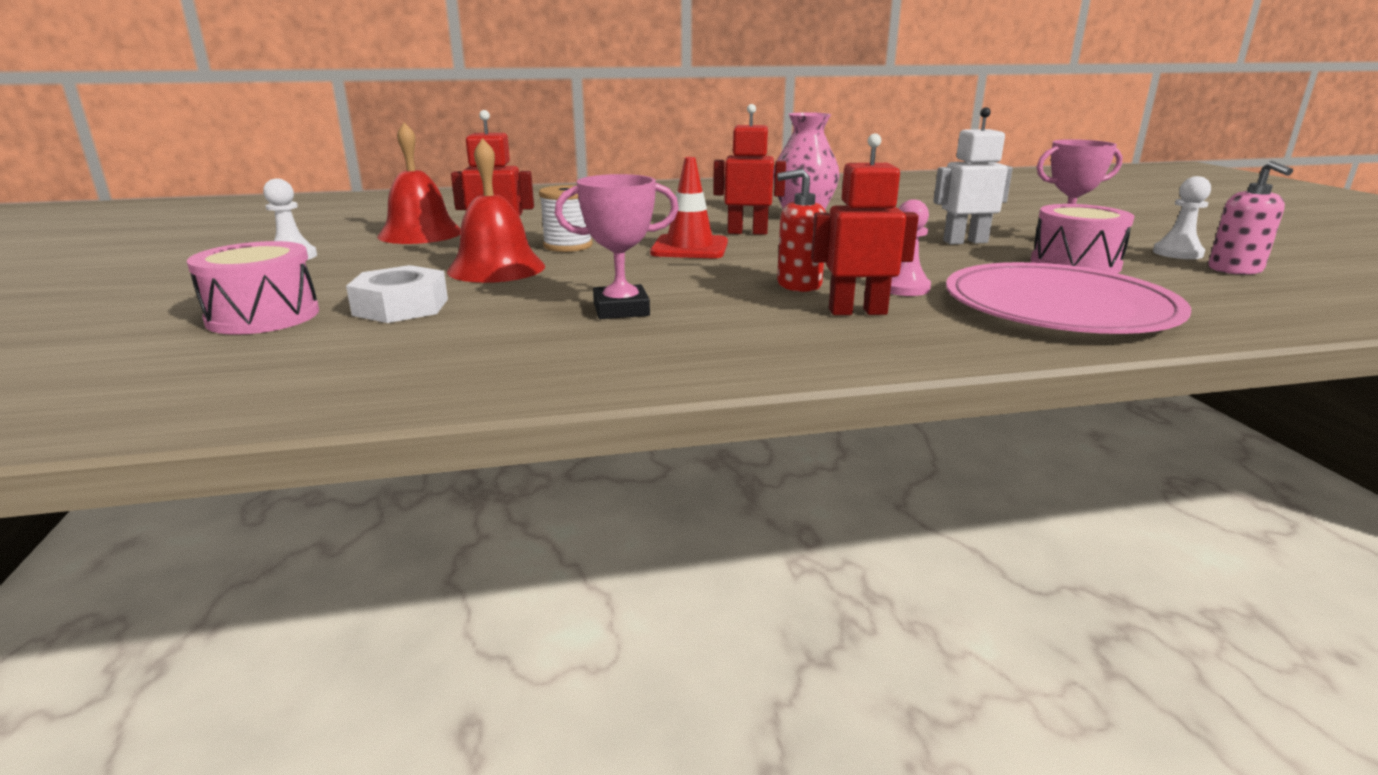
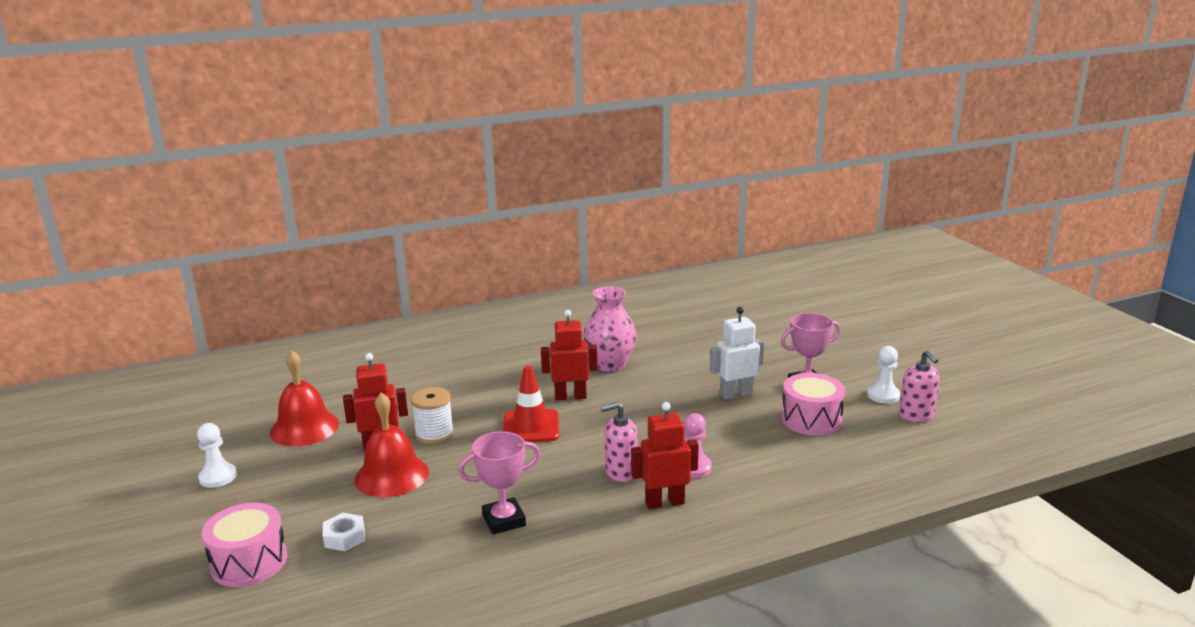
camera: 10 degrees left, 0 degrees up
white nut [346,265,448,323] -> white nut [323,513,365,551], size x0.66
red soap dispenser [777,169,826,292] -> pink soap dispenser [601,402,638,482]
pink plate [946,262,1191,334] -> none

